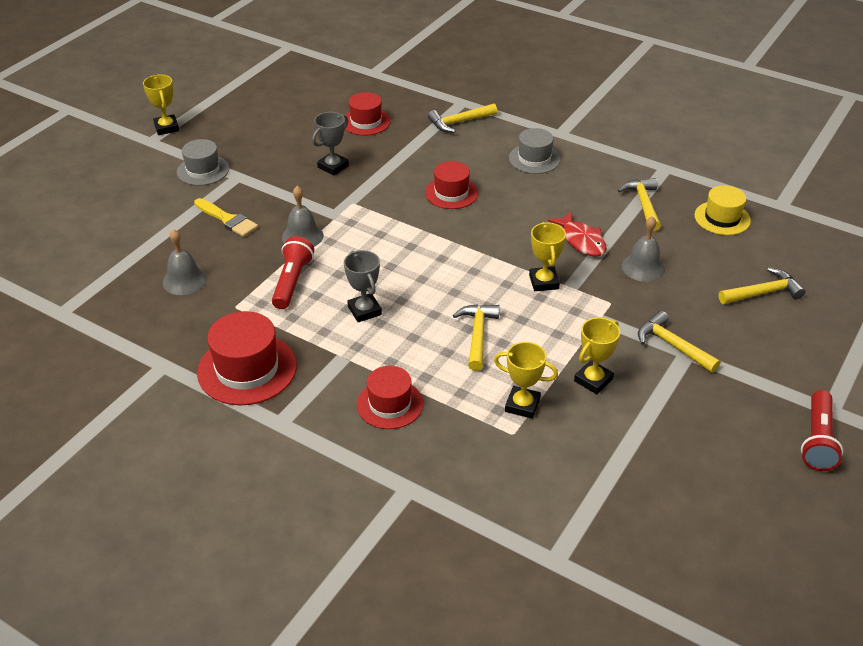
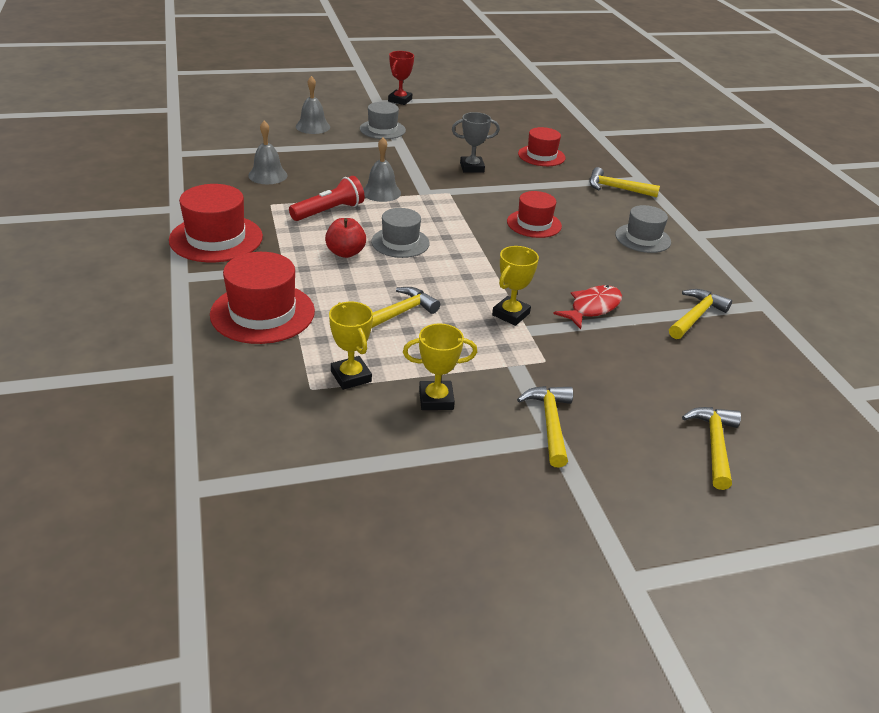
camera: 40 degrees right, 5 degrees down
yellow trophy [143,75,179,135] -> red trophy [388,51,414,105]
yellow brush [194,198,258,237] -> none
grey trophy [344,250,382,322] -> red apple [325,218,366,258]
red hat [357,366,423,429] -> red hat [210,252,315,344], size x1.53
red fish [547,211,607,257] -> red fish turned 150 degrees counterclockwise [553,285,622,329]
grey bell [622,216,665,282] -> grey bell moved to [296,76,330,134]
yellow hat [694,185,751,235] -> none
yellow hammer [719,267,805,304] -> yellow hammer turned 105 degrees counterclockwise [682,407,741,490]
red flashlight [801,390,843,471] -> none
none -> grey hat [371,208,430,258]

